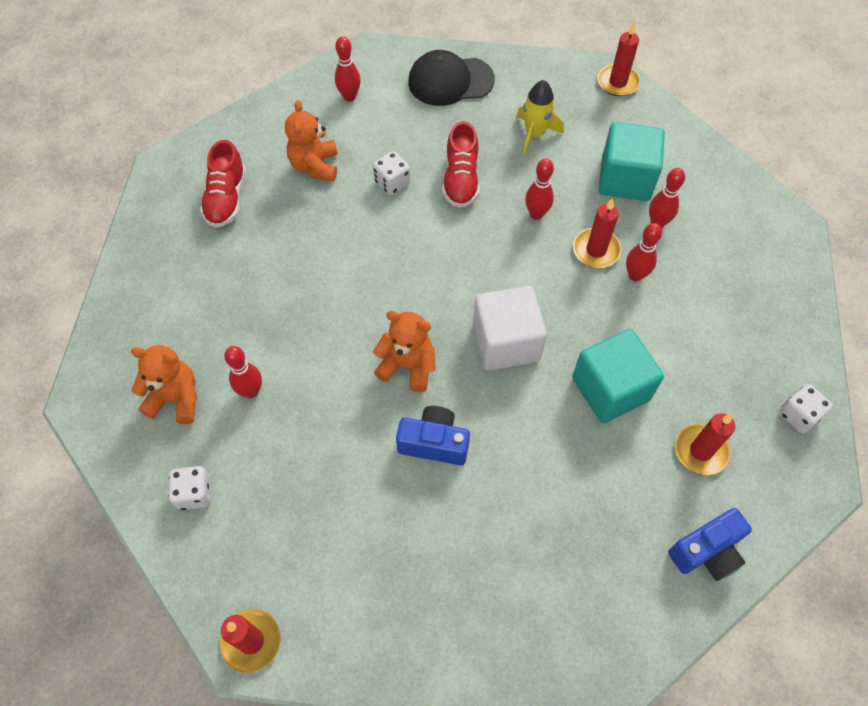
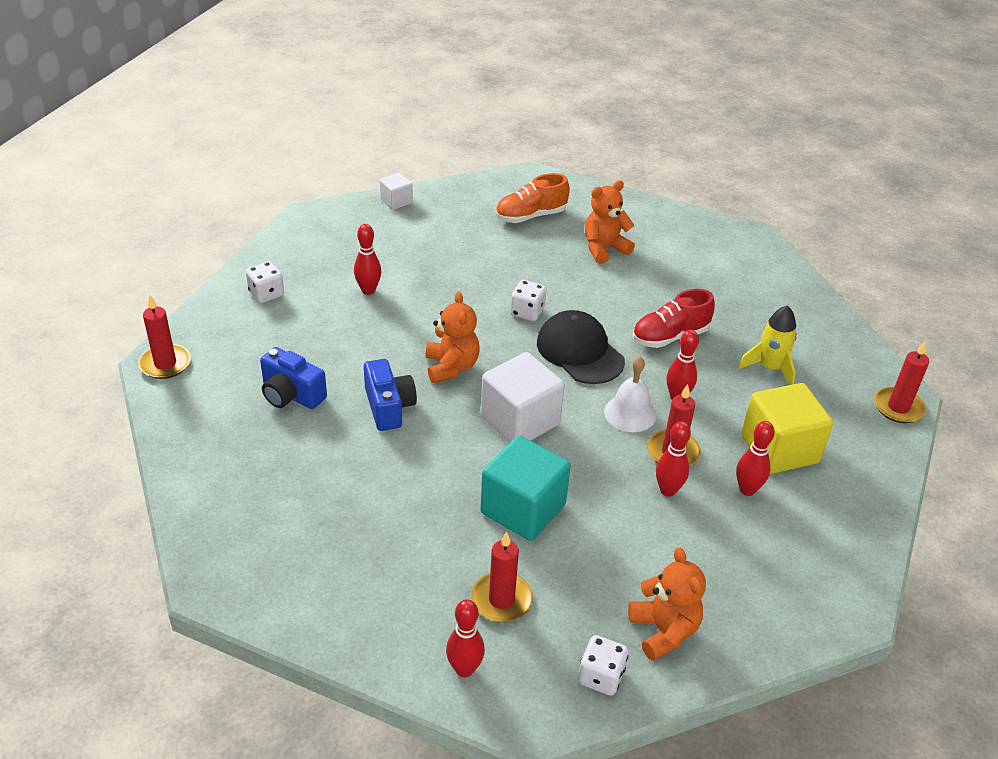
camera: 60 degrees right, 20 degrees down
orange teddy bear [131,345,198,424] -> orange teddy bear moved to [628,548,706,661]
red shoe [200,140,246,228] -> orange shoe [496,173,570,223]
red bowling pin [335,36,361,102] -> red bowling pin moved to [446,599,485,677]
white dice [373,151,410,195] -> white dice moved to [510,280,547,321]
black cap [408,50,495,106] -> black cap moved to [537,310,625,384]
turquoise cube [599,122,665,201] -> yellow cube [742,383,833,474]
blue camera [668,508,752,581] -> blue camera moved to [260,347,327,409]
none -> white cube [380,173,413,210]
none -> white bell [604,356,656,432]

